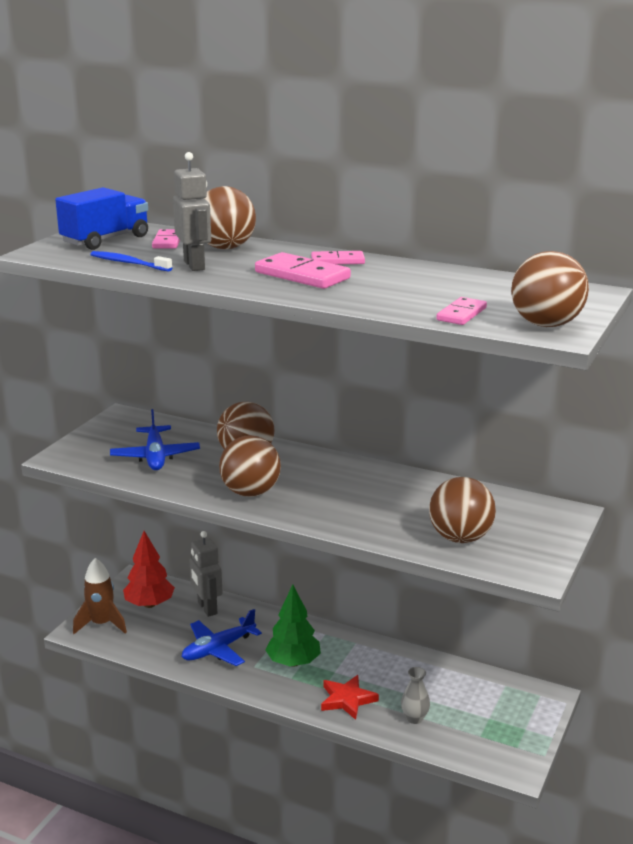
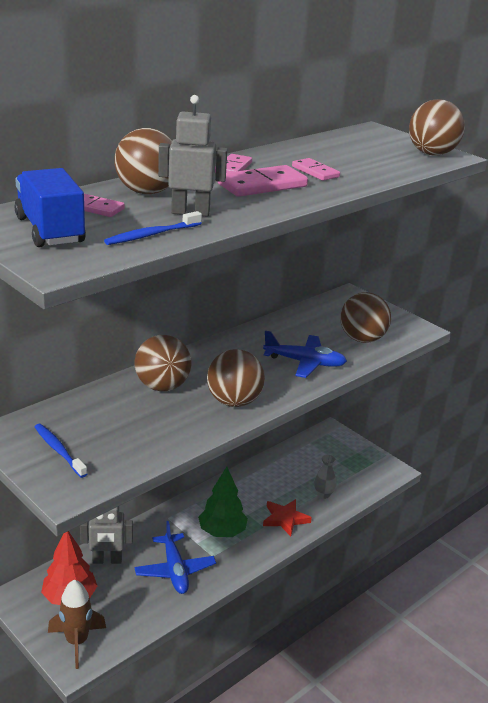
camera: 70 degrees left, 5 degrees up
blue plane [110,409,200,470] -> blue plane moved to [263,331,347,378]
pink domino [437,297,487,325] -> pink domino moved to [292,158,340,181]
none -> blue toothbrush [35,424,87,478]

